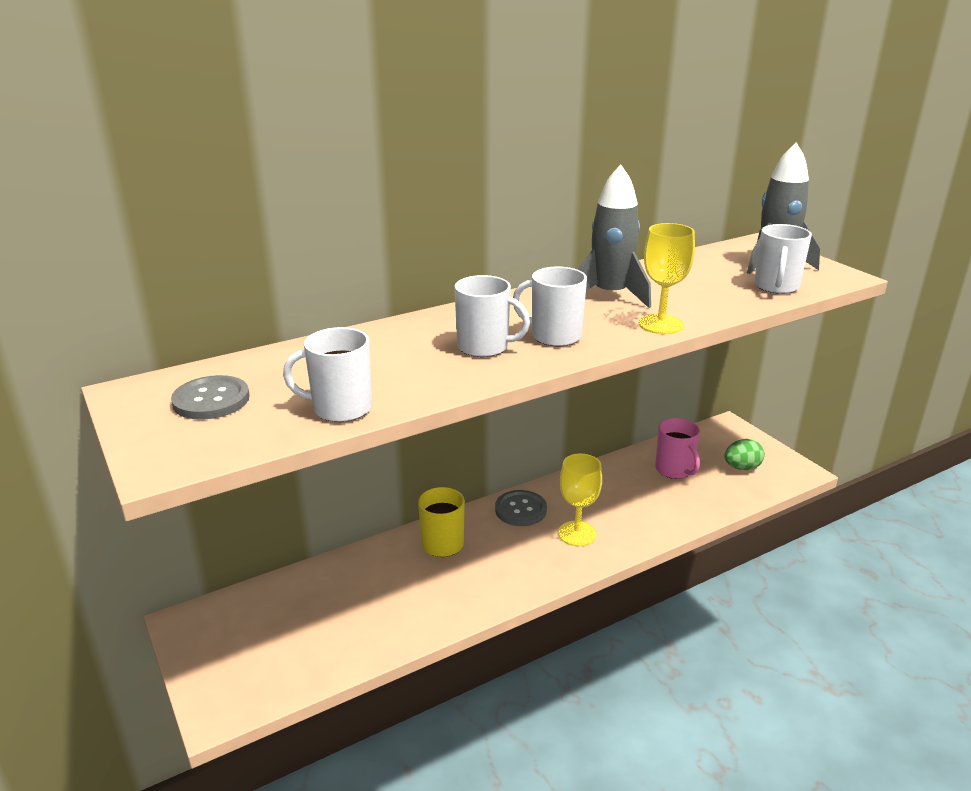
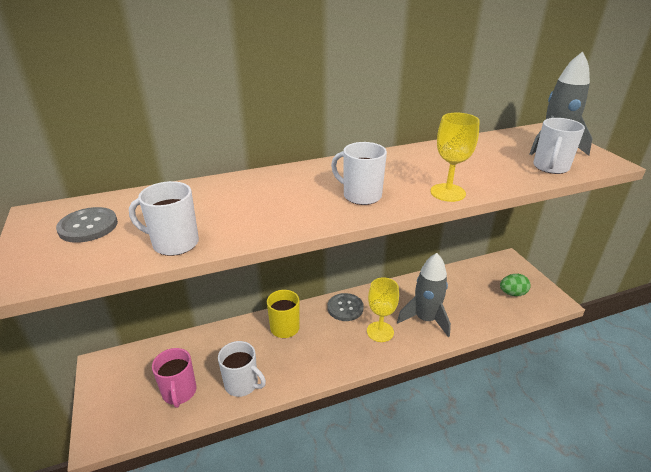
camera: 10 degrees right, 5 degrees up
white mug [454,275,530,357] -> white mug moved to [218,341,266,397]
grey rocket [577,164,651,308] -> grey rocket moved to [397,253,451,337]
pink mug [655,418,700,479] -> pink mug moved to [152,348,197,408]

